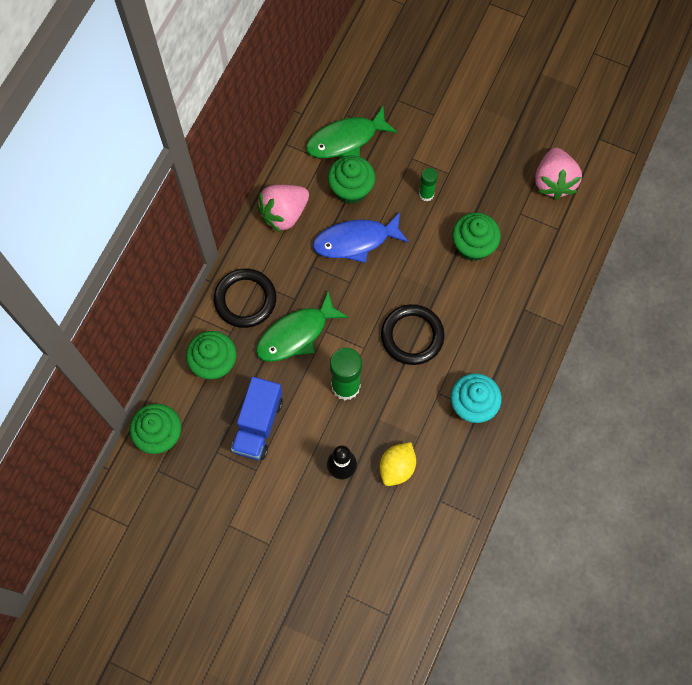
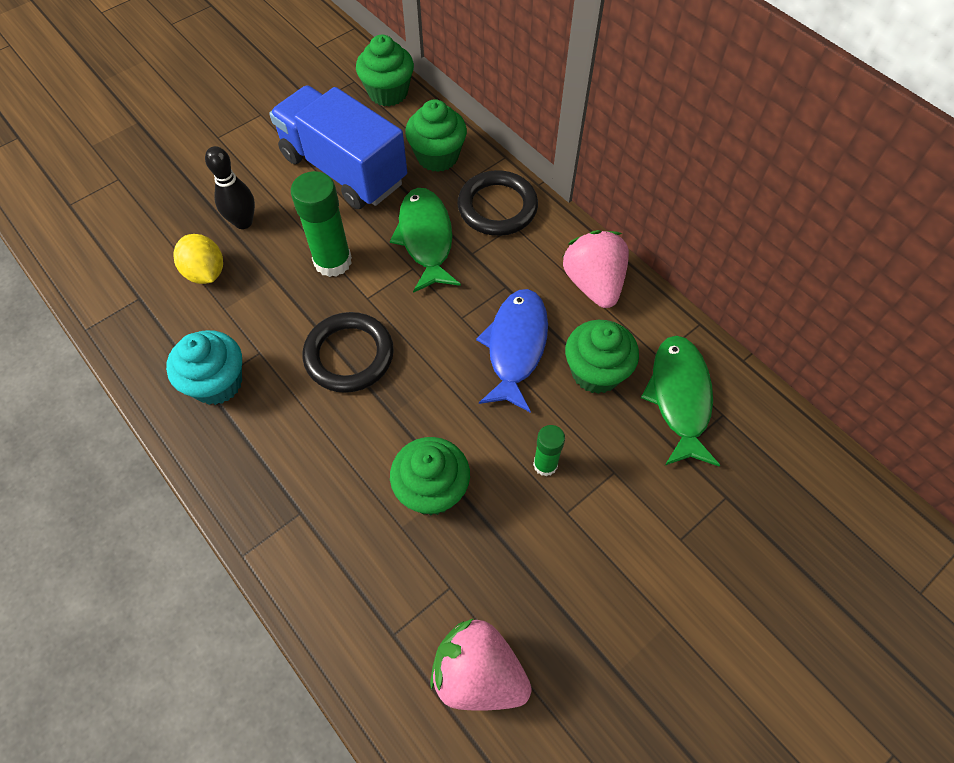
camera: 115 degrees right, 10 degrees down
blue truck [231,377,283,460] -> blue truck [269,85,407,209], size x1.51

